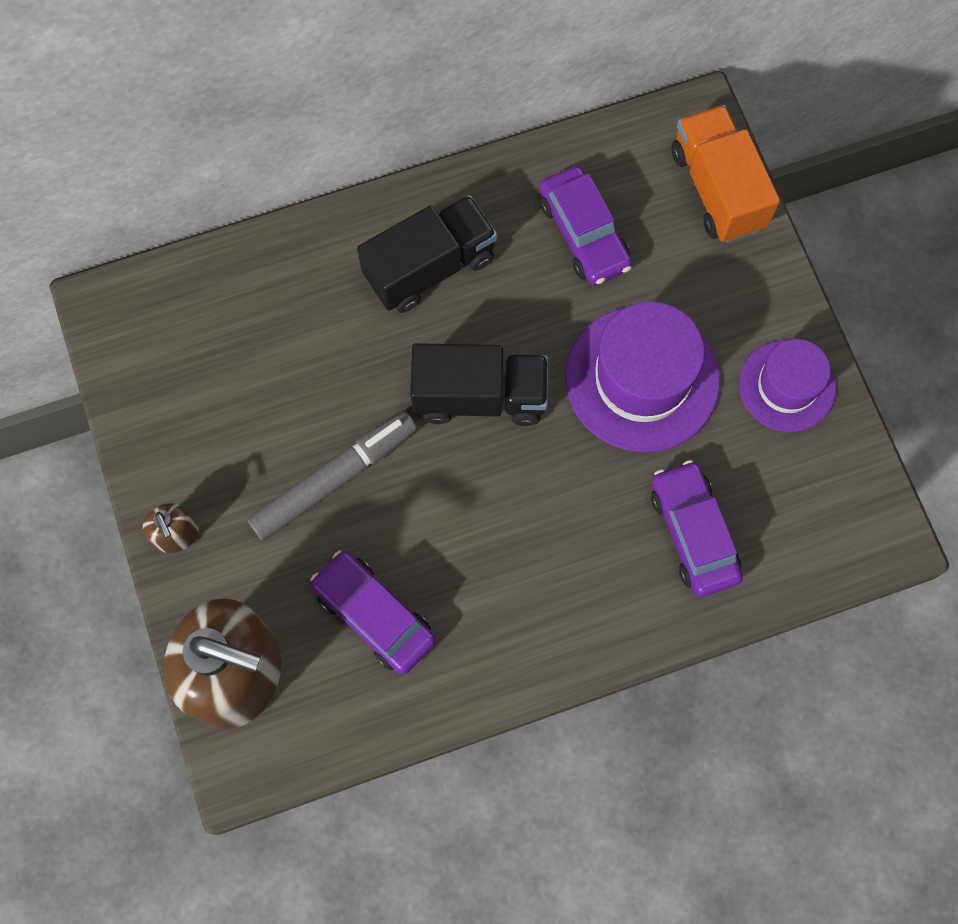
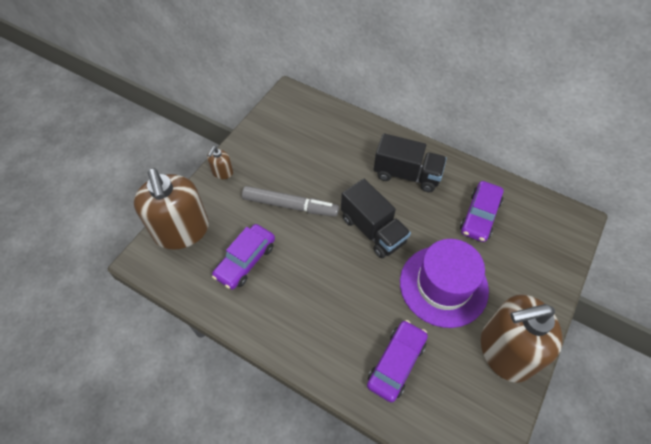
camera: 50 degrees right, 15 degrees down
purple car [310,551,436,674] -> purple car turned 150 degrees counterclockwise [212,224,275,290]
orange truck [671,105,780,243] -> none
purple hat [739,339,836,432] -> brown soap dispenser [481,294,563,383]

